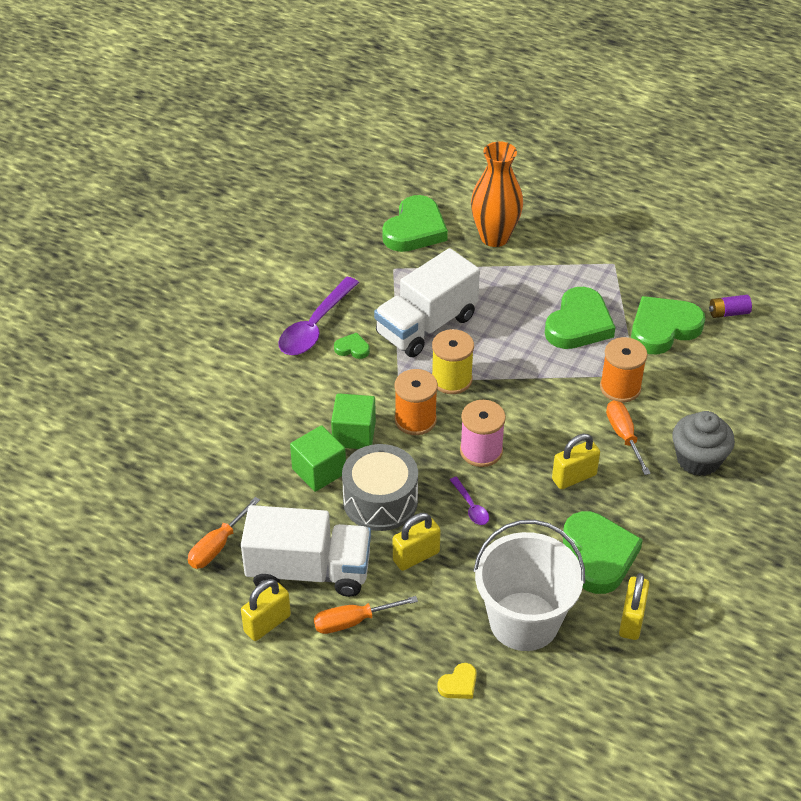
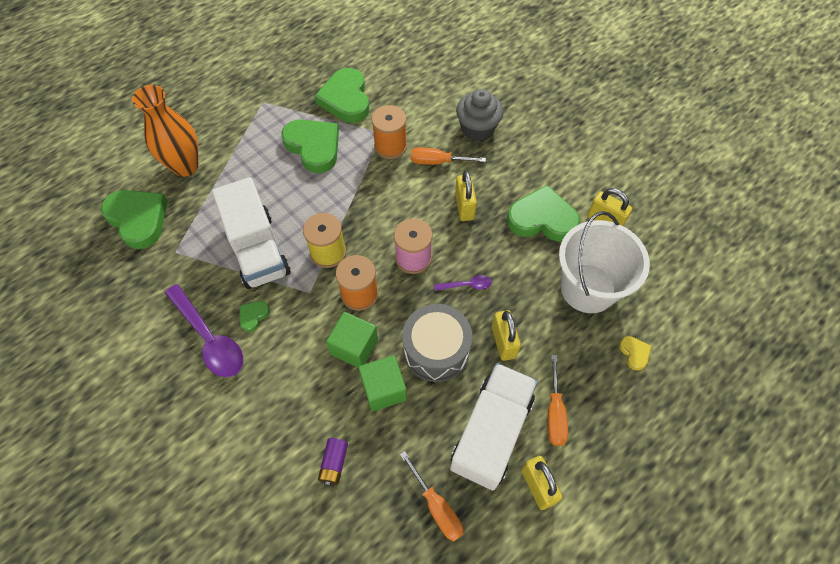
camera: 70 degrees left, 15 degrees up
purple battery [709,295,752,318] -> purple battery moved to [318,438,348,486]

